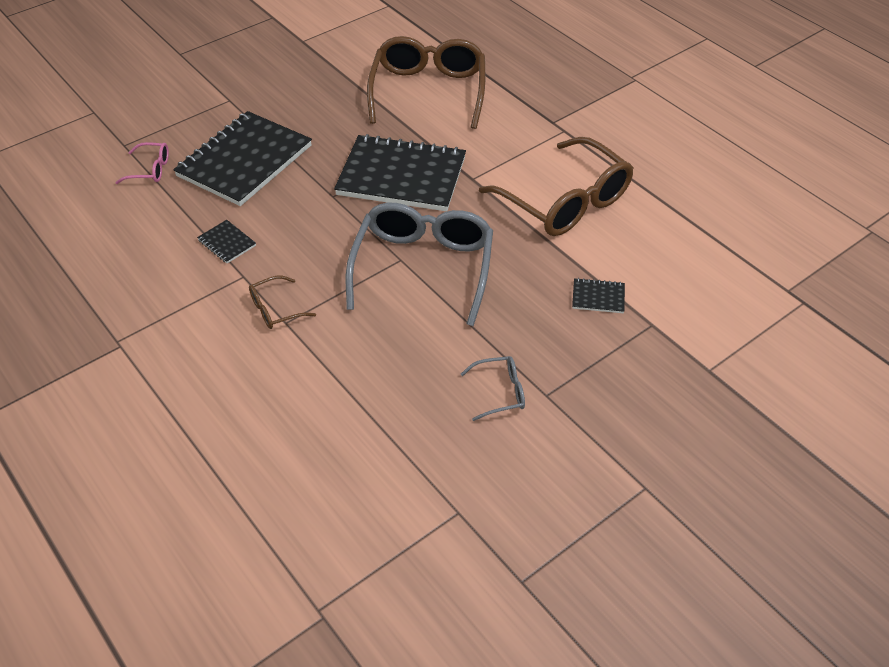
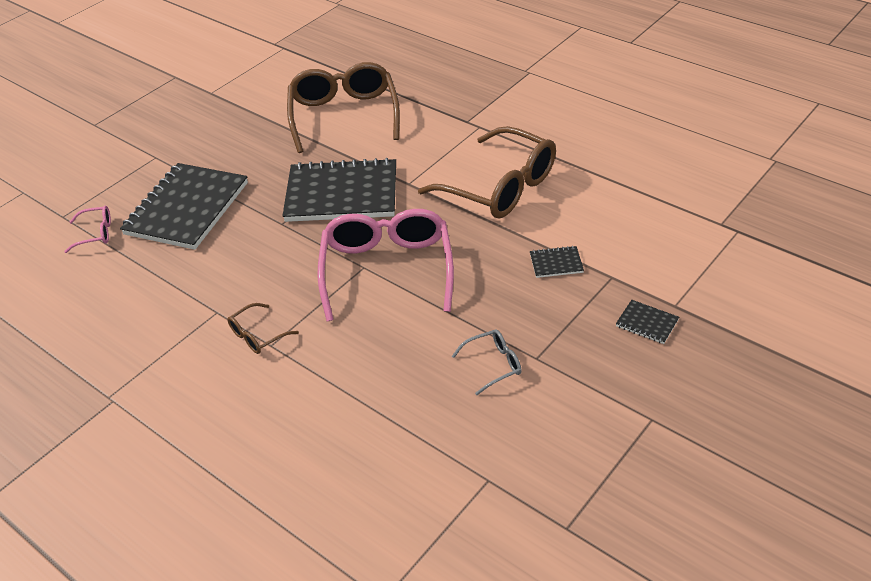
camera: 10 degrees left, 5 degrees down
black notebook [197,220,256,263] -> black notebook moved to [616,300,679,344]
grey glasses [346,203,493,326] -> pink glasses [317,209,454,321]

